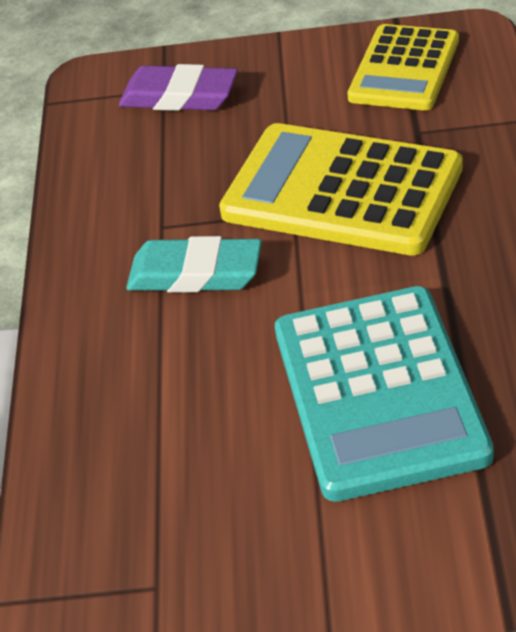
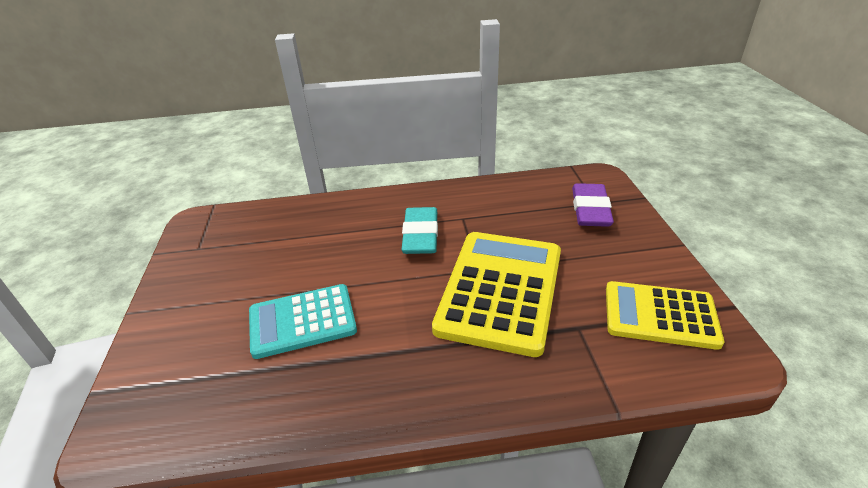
camera: 80 degrees right, 5 degrees down
turquoise calculator [275,286,494,502] -> turquoise calculator [249,284,357,359], size x0.64

